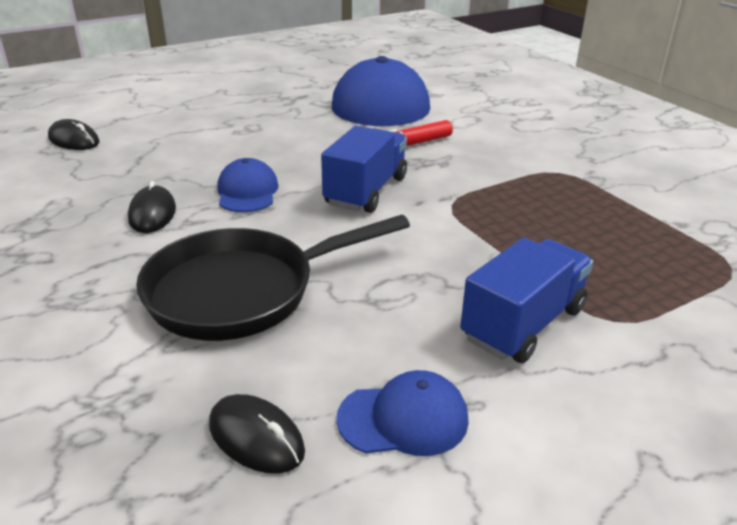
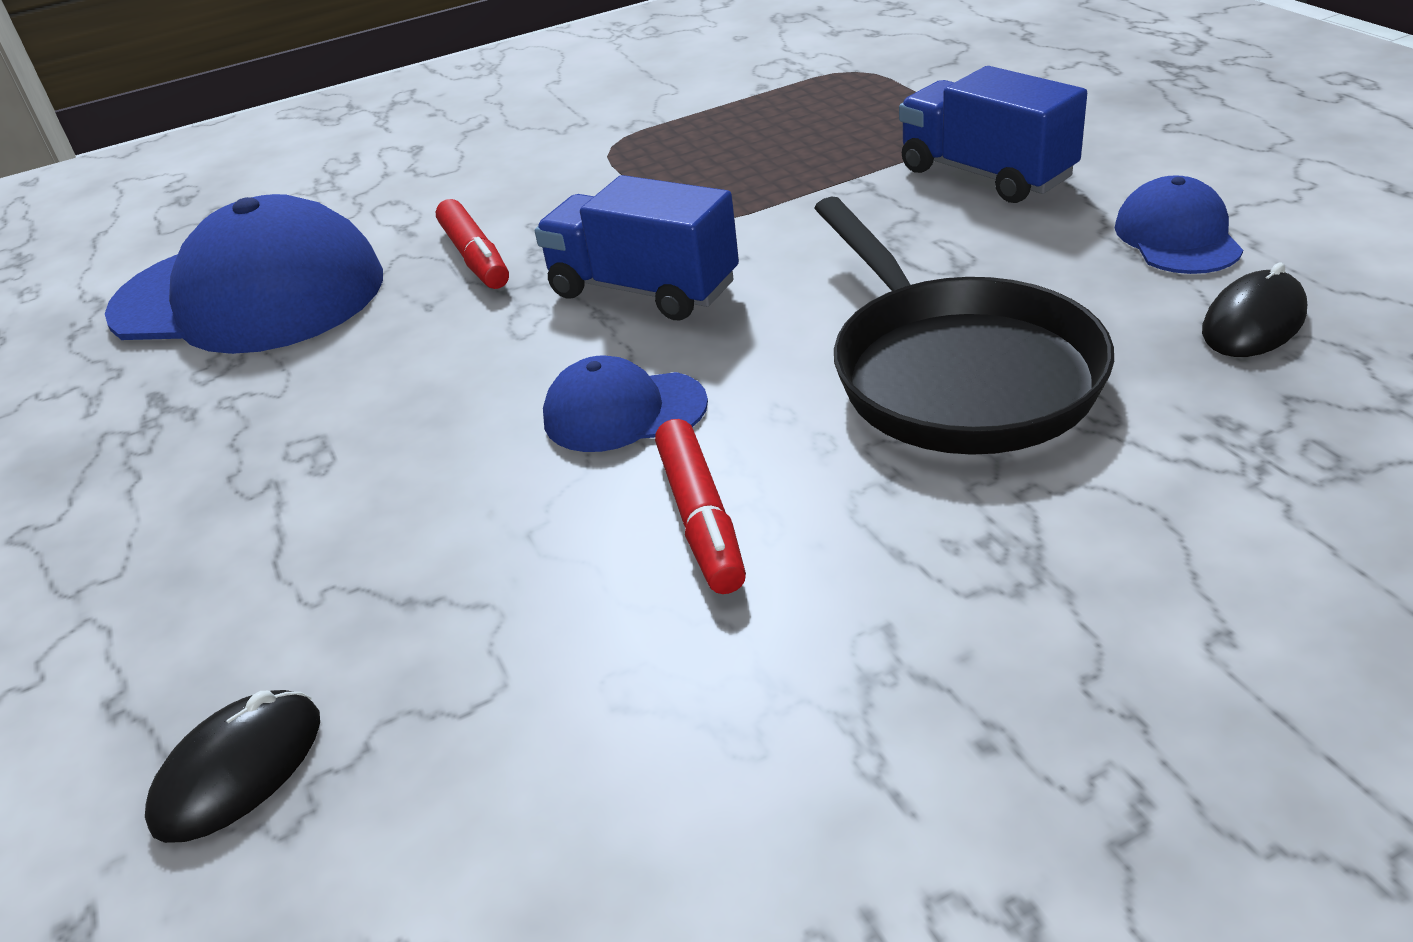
camera: 80 degrees left, 5 degrees up
black mouse [128,181,176,233] -> red marker [655,419,746,594]

